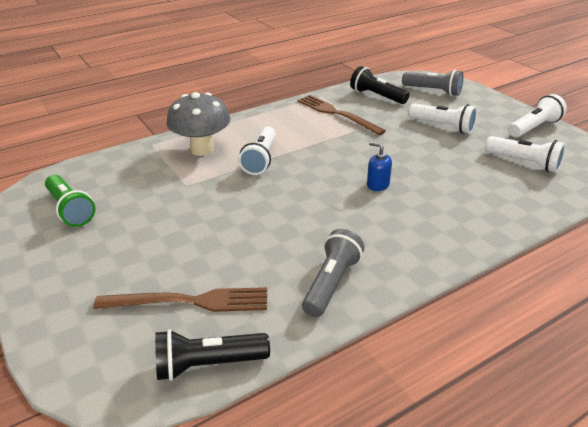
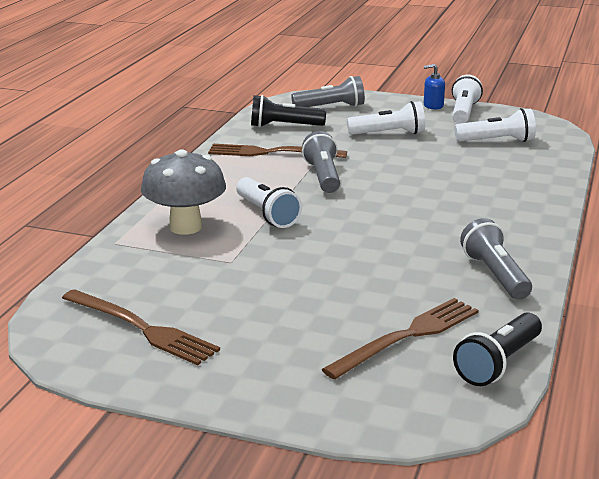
camera: 40 degrees left, 10 degrees down
green flashlight [45,175,95,227] -> brown fork [62,289,220,365]
blue soap dispenser [367,142,392,191] -> blue soap dispenser moved to [424,64,445,110]
none -> grey flashlight [302,131,340,193]

